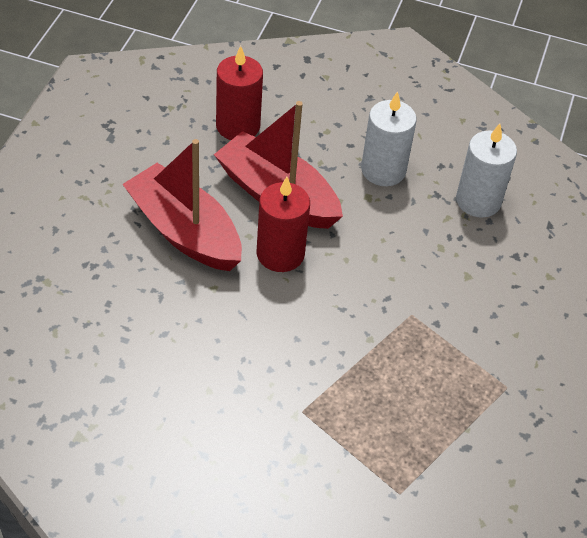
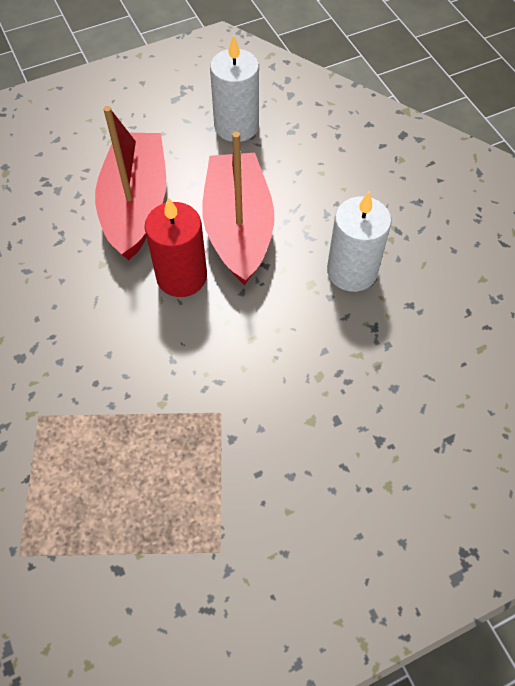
camera: 50 degrees right, 10 degrees up
red candle [216,46,263,140] -> none
white candle [456,123,517,218] -> white candle moved to [210,35,259,142]

